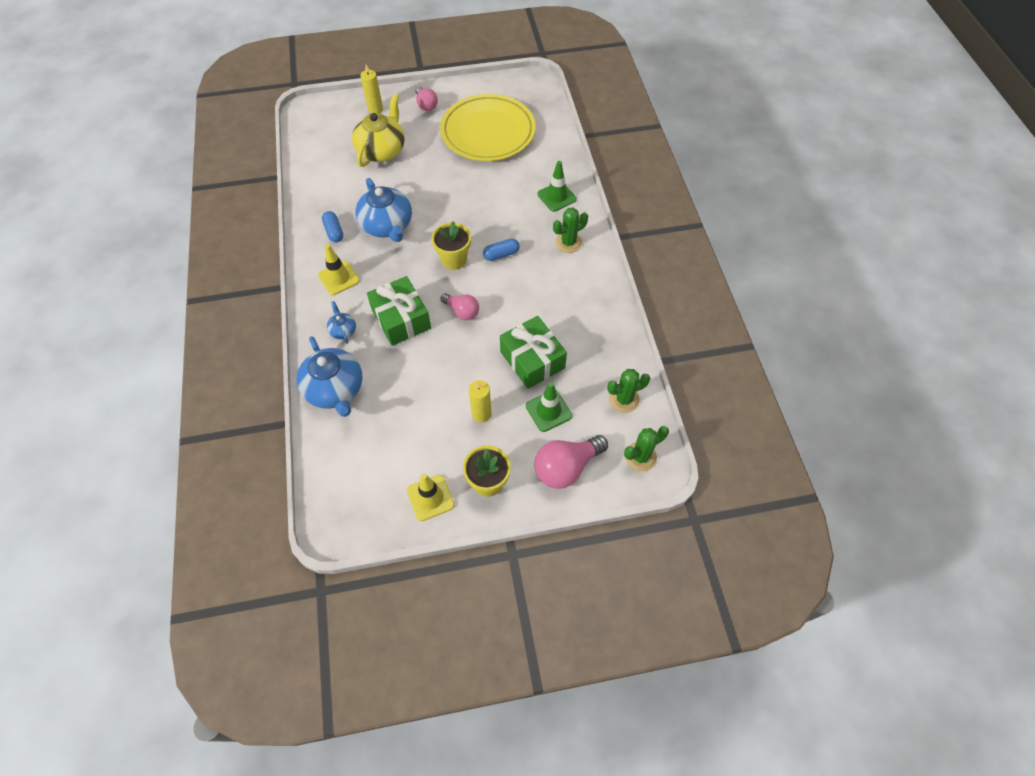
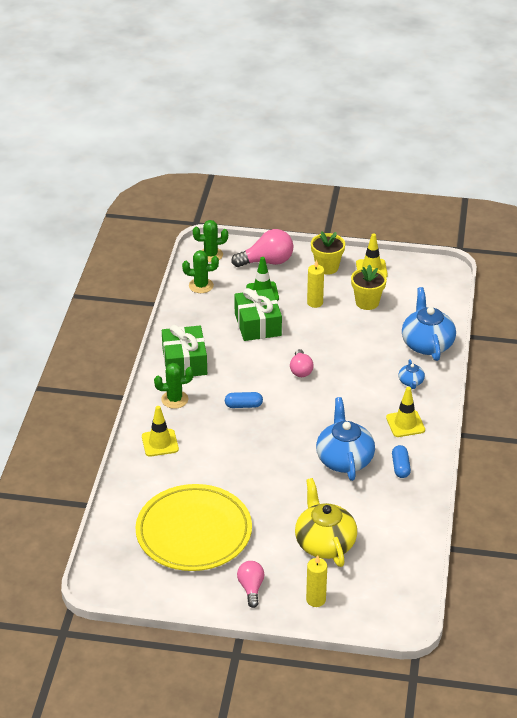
camera: 160 degrees left, 20 degrees down
yellow teapot [352,94,405,167] -> yellow teapot turned 120 degrees clockwise [295,478,357,567]
green gift [367,276,431,346] -> green gift moved to [162,325,207,376]
yellow flower pot [431,221,471,270] -> yellow flower pot moved to [351,264,387,310]
pink light bulb [441,293,479,320] -> pink light bulb turned 150 degrees counterclockwise [290,349,314,377]
green traffic cone [537,161,577,212] -> yellow traffic cone [142,406,179,457]

